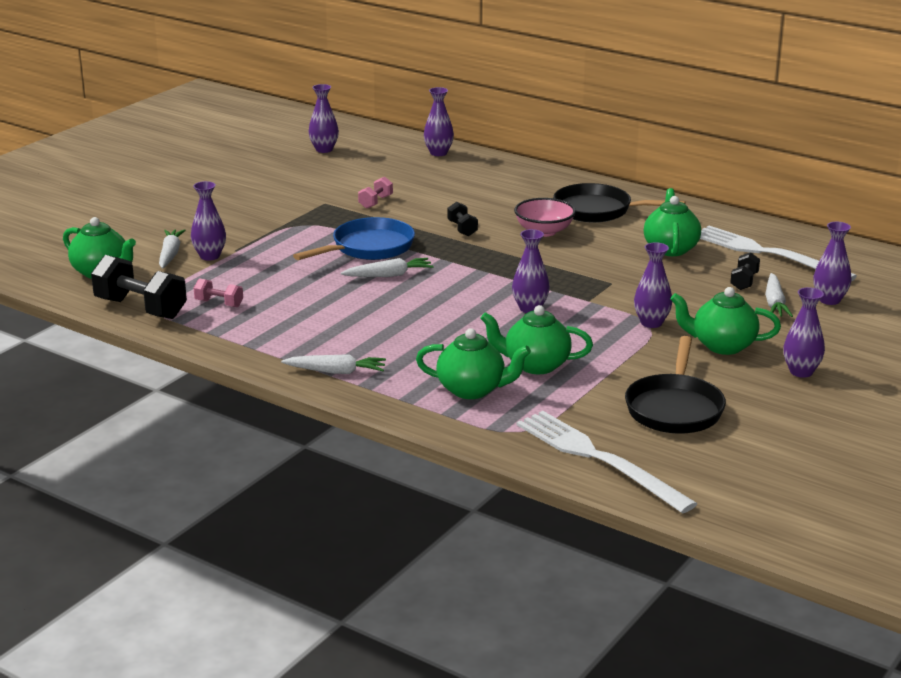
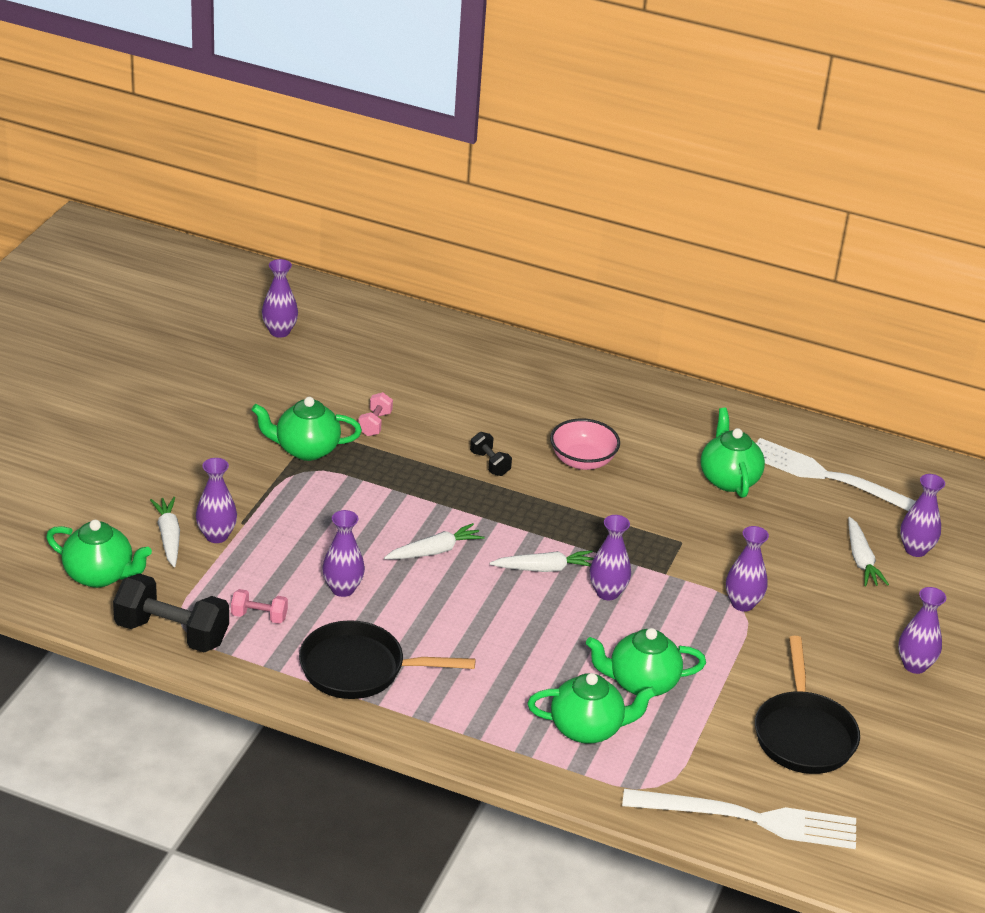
camera: 15 degrees left, 10 degrees up
white carrot [281,354,386,374] -> white carrot moved to [490,550,594,572]
blue pan [293,217,415,260] -> none
purple vase [424,87,454,156] -> purple vase moved to [322,510,365,597]
white fork [517,411,697,513] -> white fork turned 150 degrees clockwise [622,789,856,849]
black pan [553,183,685,223] -> black pan moved to [299,620,476,699]
green teapot [670,287,781,355] -> green teapot moved to [252,397,362,461]
black dumbbell [730,252,760,290] -> none

